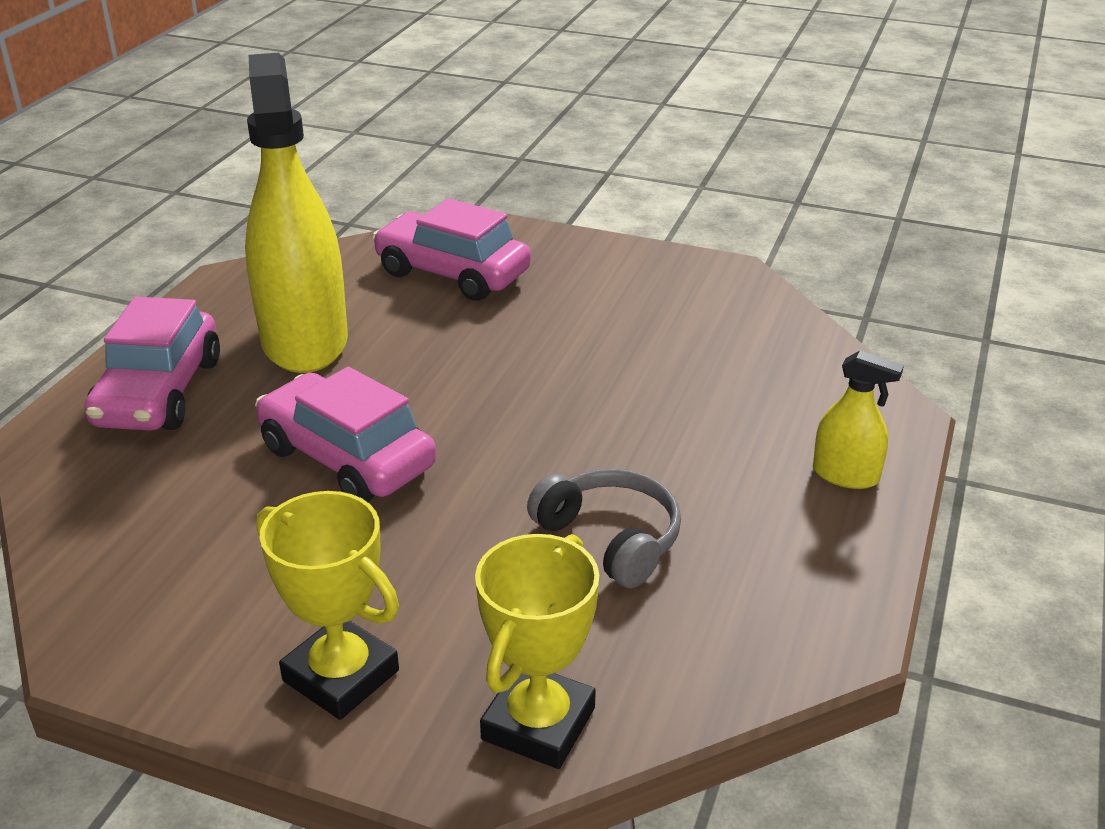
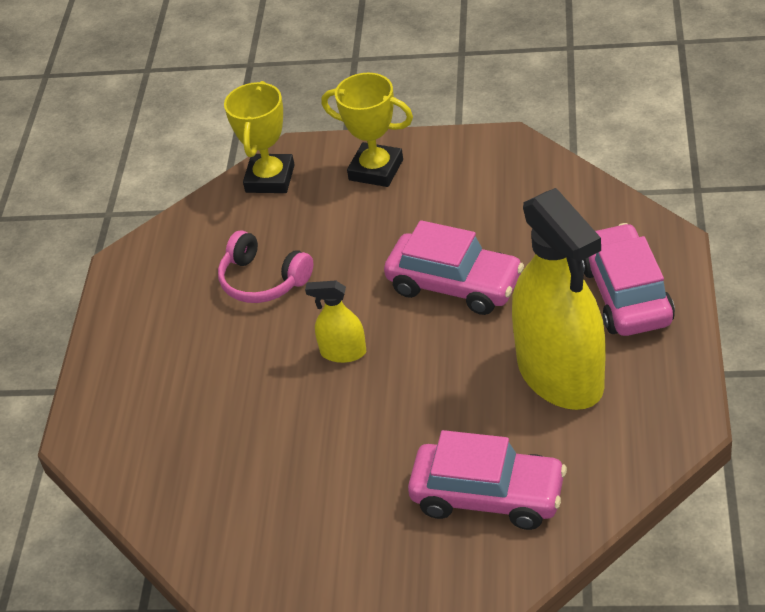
camera: 170 degrees right, 10 degrees up
grey headphones [527,469,681,588] -> pink headphones [218,230,313,303]
yellow spray bottle [813,351,904,489] -> yellow spray bottle moved to [305,281,366,363]

